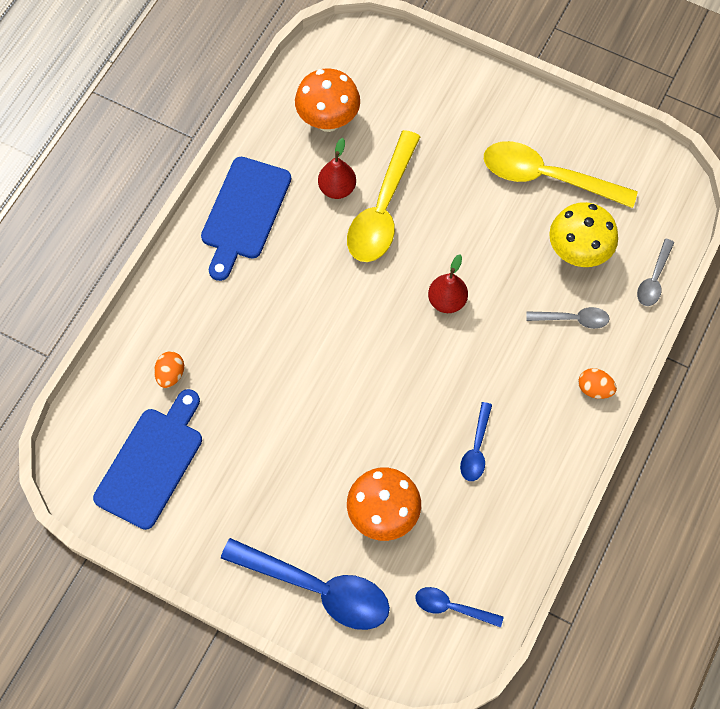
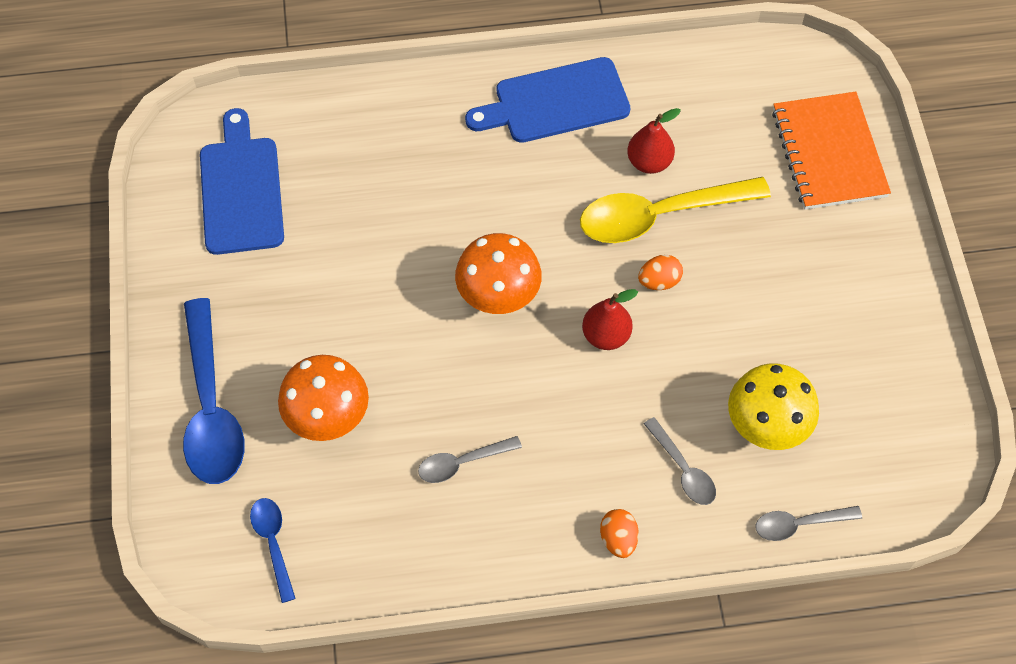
camera: 55 degrees right, 5 degrees down
blue cutting board [93,389,202,530] -> blue cutting board turned 90 degrees counterclockwise [200,108,284,255]
orange egg [154,351,184,388] -> orange egg moved to [638,255,683,290]
orange mushroom [295,68,360,132] -> orange mushroom moved to [455,233,542,314]
blue spoon [460,402,492,481] -> grey spoon [418,436,522,483]
yellow spoon [484,141,638,208] -> none
none -> orange notebook [772,92,891,210]

